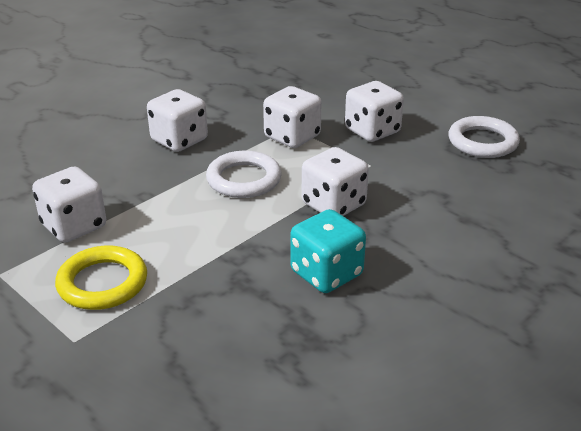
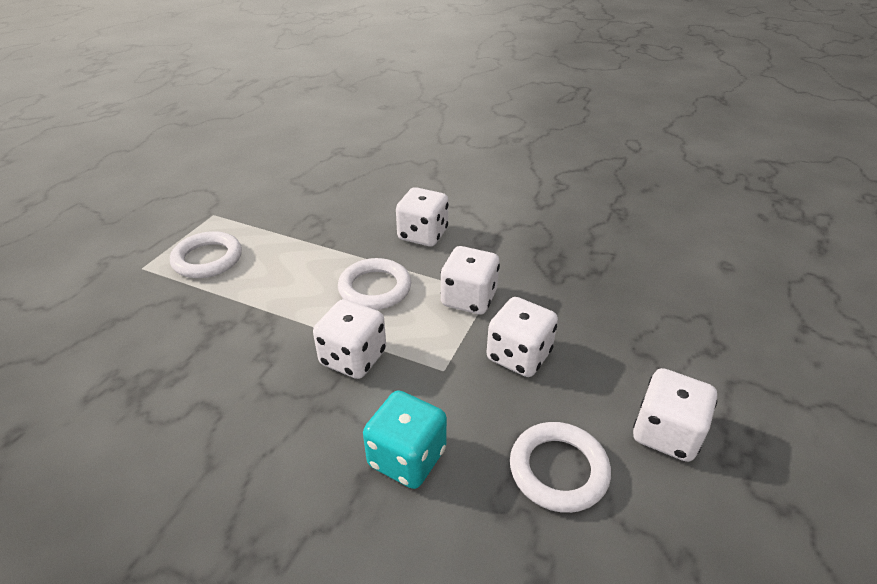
camera: 70 degrees right, 5 degrees up
white dice [32,166,106,243] -> white dice moved to [633,368,717,462]
yellow ring [55,245,147,310] -> white ring [170,231,242,278]
turquoise dice [291,209,366,293] -> turquoise dice moved to [363,390,447,489]

